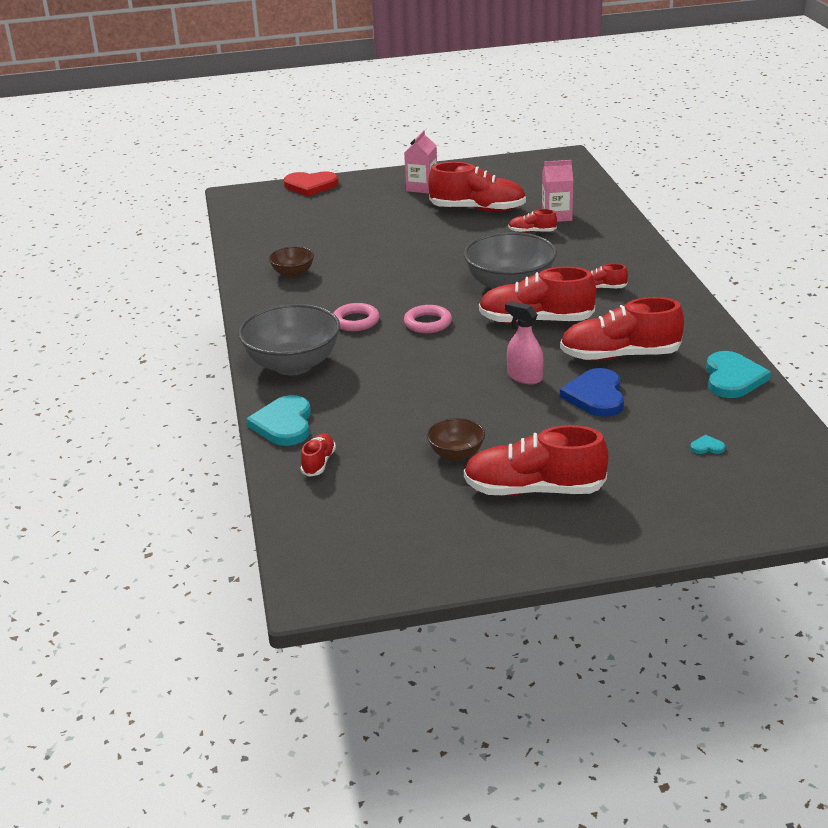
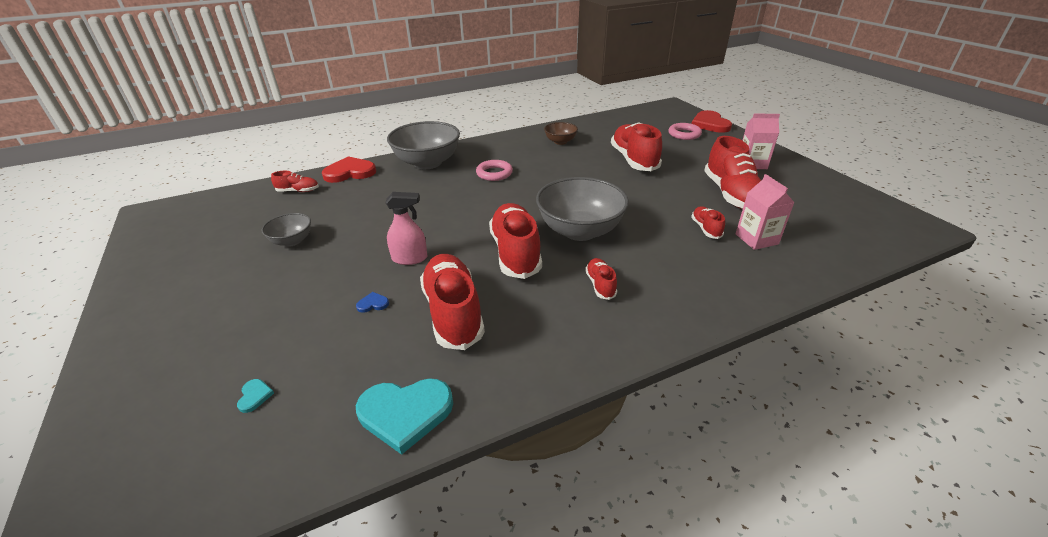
camera: 75 degrees right, 5 degrees up
turquoise heart [246,395,311,446] -> red heart [322,156,376,183]
pink ring [404,305,452,333] -> pink ring moved to [668,123,702,140]
brown bowl [427,418,485,461] -> grey bowl [262,213,311,246]
red shoe [464,425,609,495] -> red shoe moved to [611,122,662,171]
pink spray bottle [505,301,544,384] -> pink spray bottle turned 60 degrees clockwise [385,192,427,265]
blue heart [560,368,624,417] -> blue heart [356,292,389,313], size x0.42

